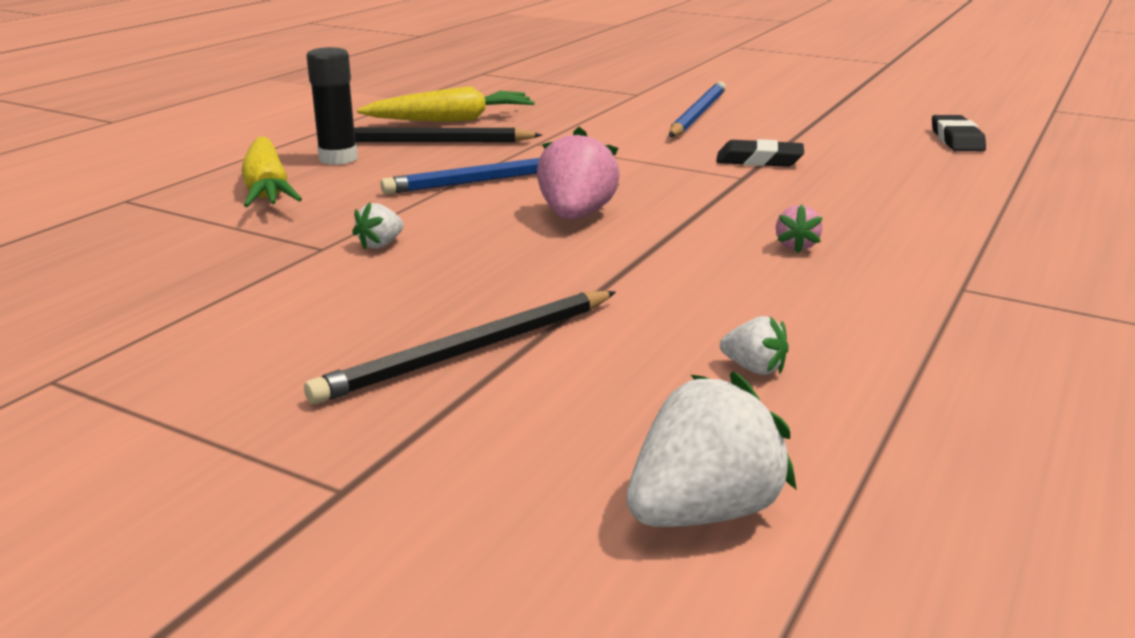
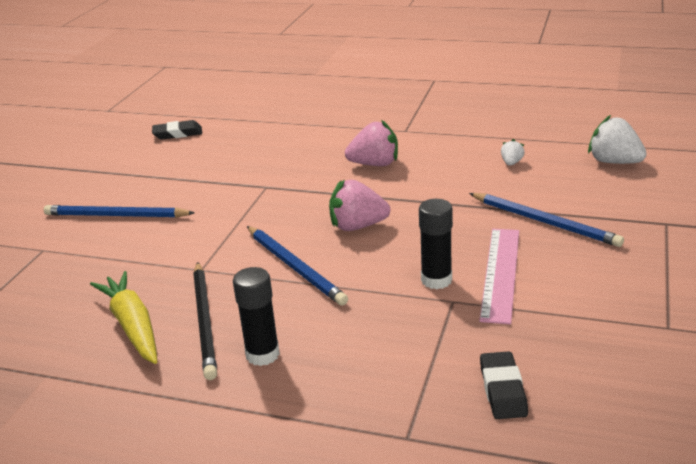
camera: 100 degrees left, 5 degrees up
yellow carrot [241,136,302,207] -> none
black pencil [304,291,616,404] -> blue pencil [469,193,624,247]
white strawberry [352,202,404,249] -> black glue stick [419,199,453,289]
black eraser [716,139,804,167] -> black eraser moved to [480,351,528,419]
pink strawberry [776,204,823,253] -> pink strawberry [345,120,398,166], size x1.97
none -> pink ruler [479,229,519,324]

